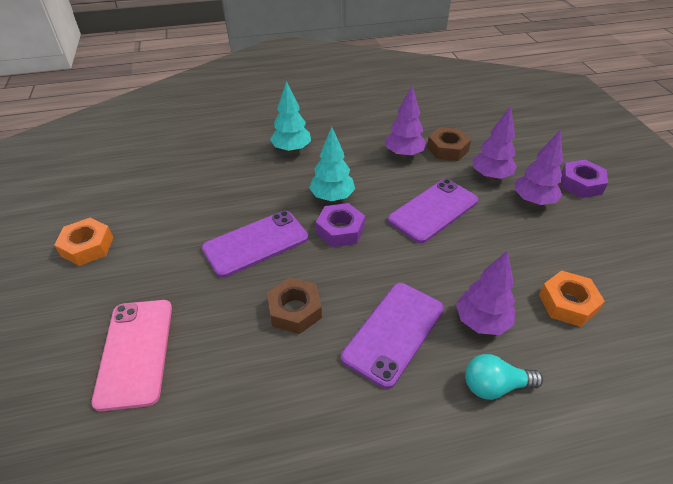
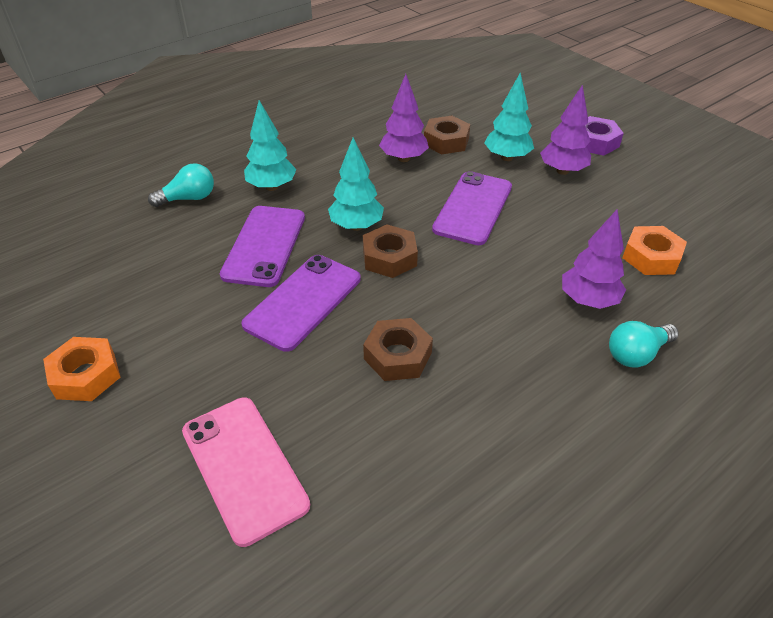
camera: 25 degrees left, 0 degrees up
purple nut [316,203,365,247] -> brown nut [363,225,418,278]
purple phone [341,283,444,389] -> purple phone moved to [220,206,305,287]
purple tree [472,106,517,180] -> turquoise tree [484,73,534,161]
none -> turquoise light bulb [148,163,214,207]

